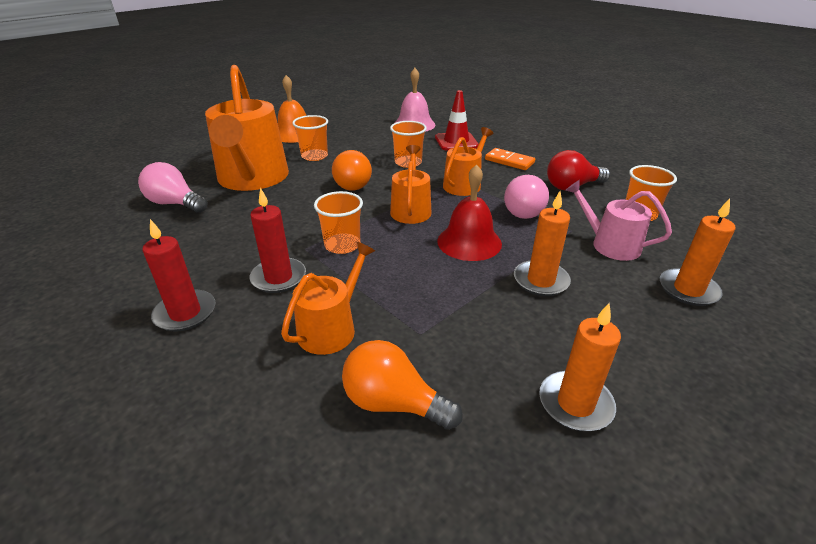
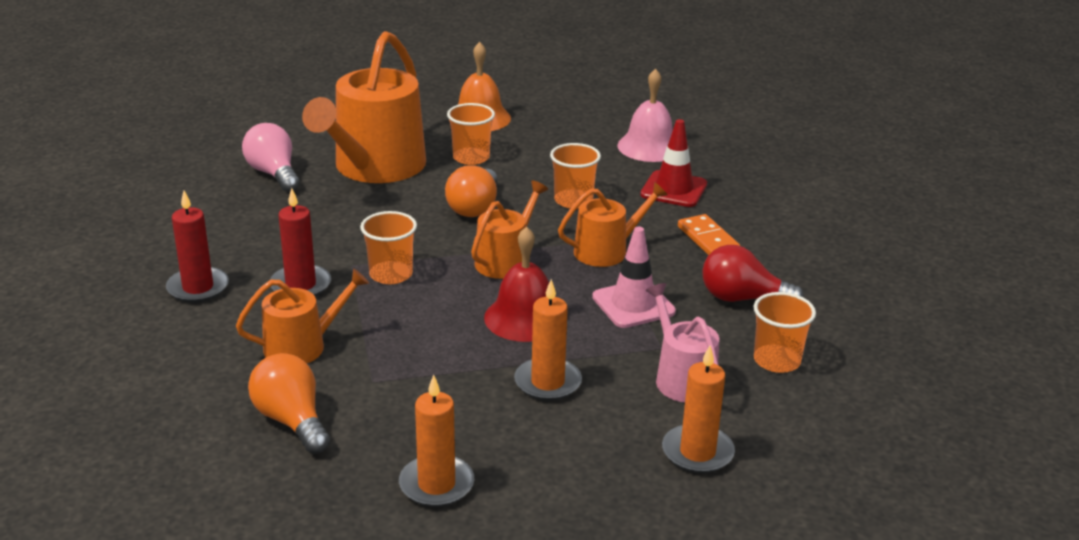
camera: 30 degrees right, 5 degrees down
pink light bulb [504,175,549,219] -> pink traffic cone [592,227,676,328]

